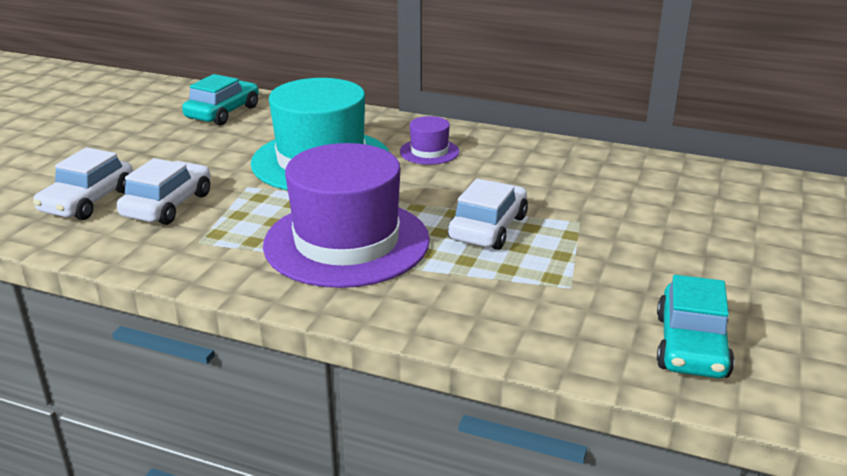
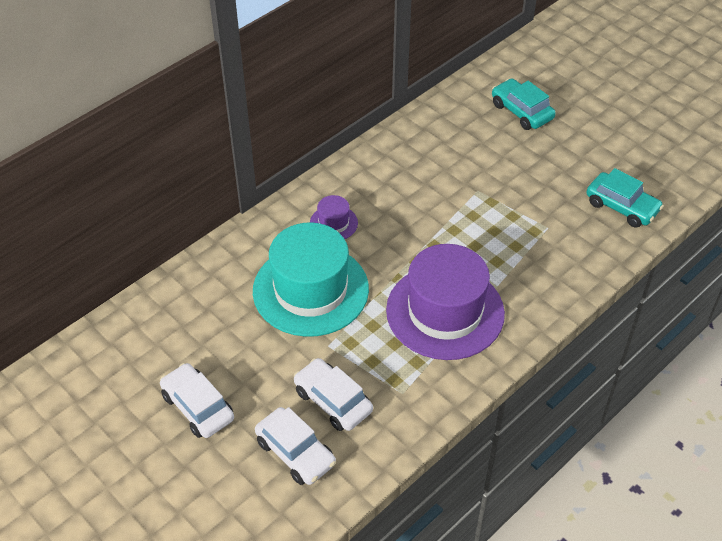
camera: 65 degrees left, 20 degrees up
turquoise car [182,74,259,125] -> turquoise car moved to [492,78,556,130]
white car [448,178,528,250] -> white car moved to [160,363,234,438]

